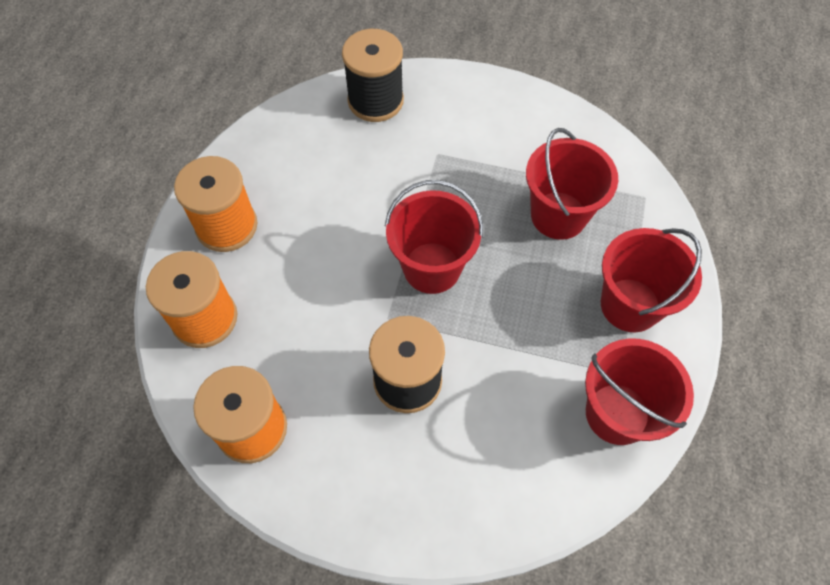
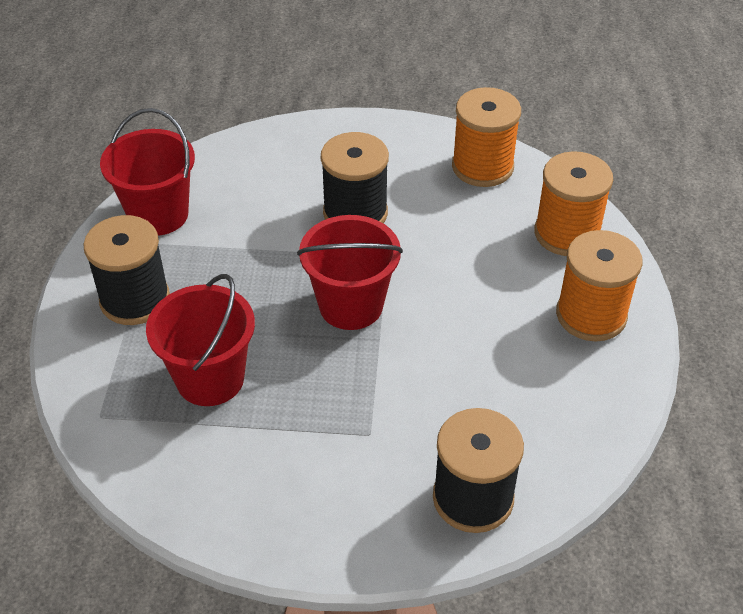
camera: 170 degrees right, 15 degrees down
red bucket [601,228,702,332] -> black spool [83,215,170,325]

